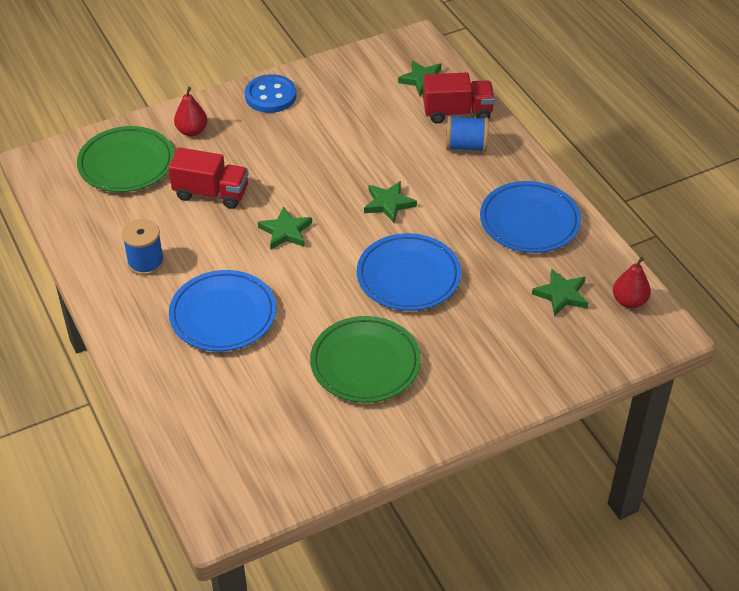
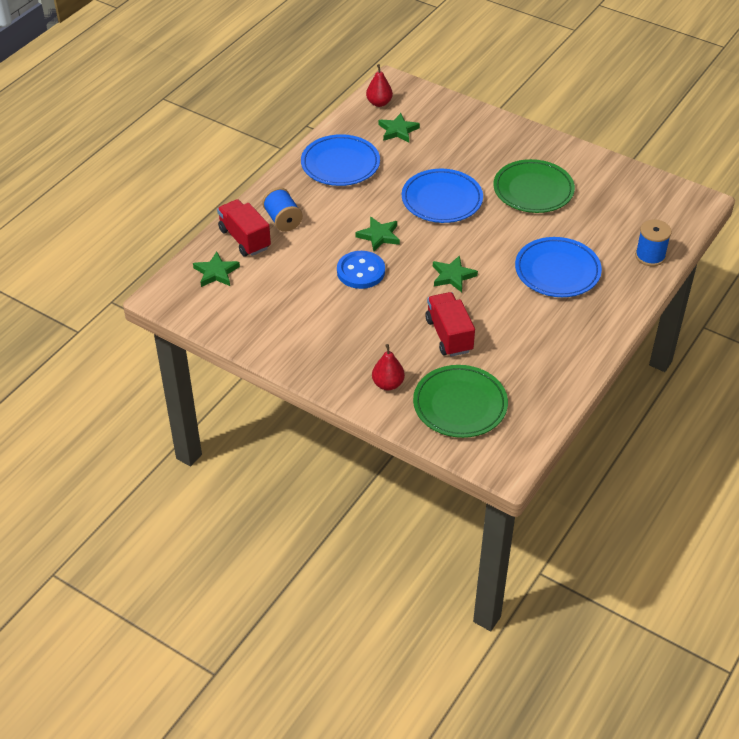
camera: 120 degrees left, 0 degrees up
blue spool [122,219,164,276] -> blue spool moved to [635,220,672,266]
blue button [245,74,296,113] -> blue button moved to [337,251,385,289]

